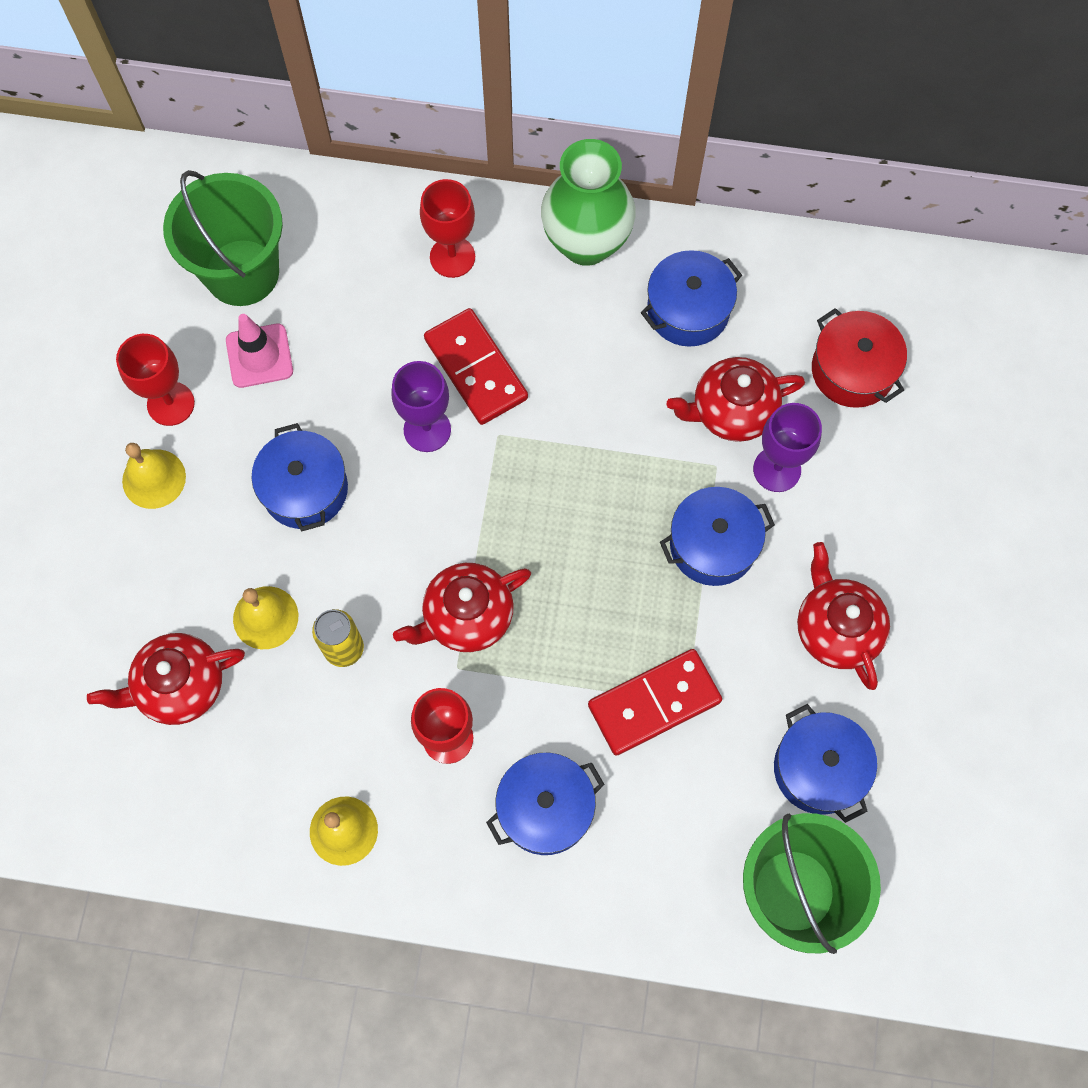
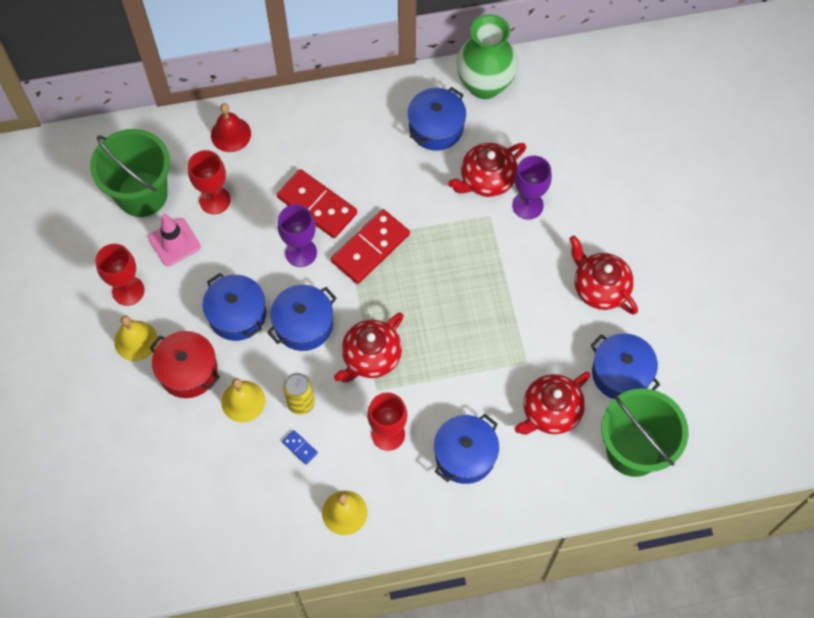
camera: 20 degrees left, 5 degrees down
red teapot [87,633,245,725] -> red teapot moved to [515,372,591,435]
red goblet [420,179,475,278] -> red goblet moved to [188,150,231,214]
green vase [541,139,636,266] -> green vase moved to [456,14,518,99]
red domino [588,649,722,756] -> red domino moved to [331,209,410,284]
blue pot [660,487,775,586] -> blue pot moved to [267,285,336,351]
red pot [812,308,907,408] -> red pot moved to [150,331,220,398]
none -> red bell [211,103,251,152]
none -> blue domino [282,430,318,465]

